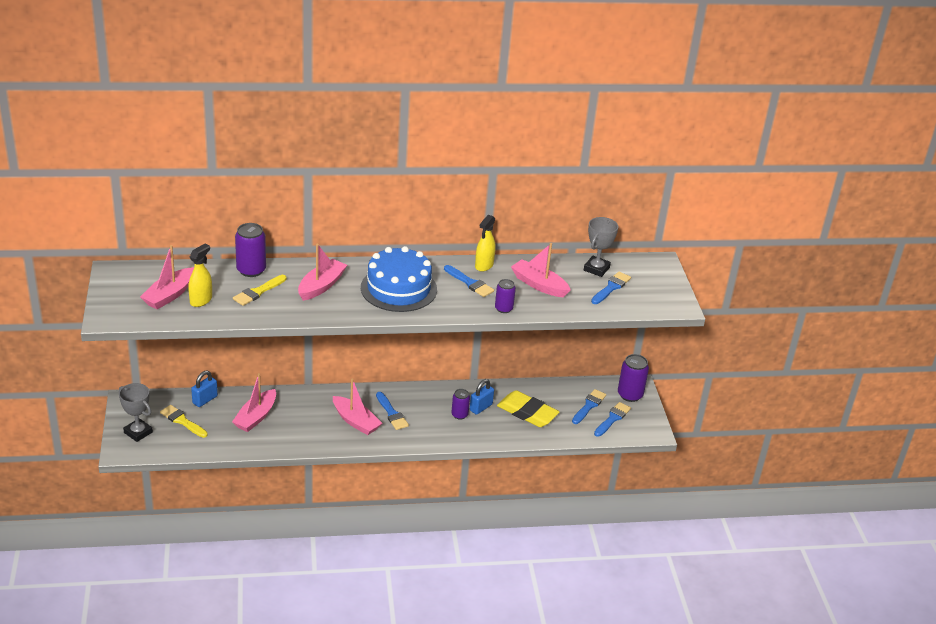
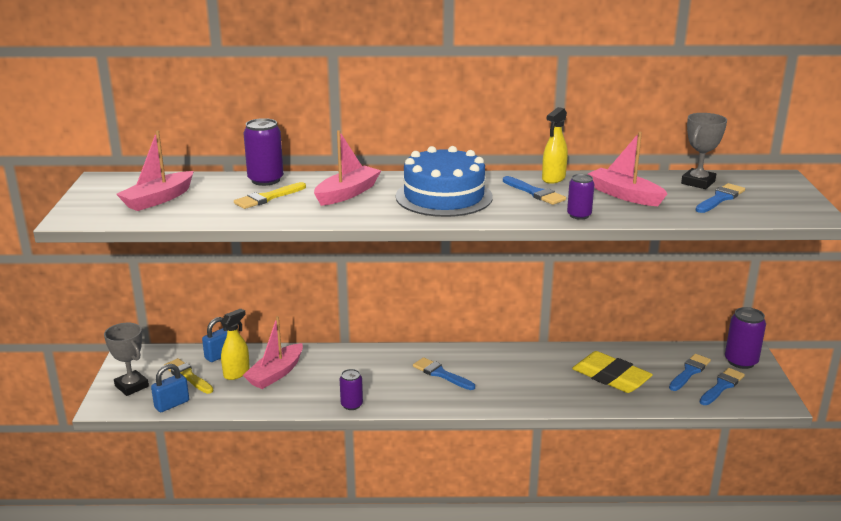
camera: 10 degrees right, 10 degrees down
yellow spray bottle [188,244,212,307] -> yellow spray bottle moved to [221,308,250,380]
pink boat [333,379,382,435] -> none
blue brush [376,392,409,430] -> blue brush turned 150 degrees clockwise [413,357,475,390]
purple can [451,389,470,420] -> purple can moved to [340,369,363,410]
blue padlock [470,379,494,415] -> blue padlock moved to [151,364,189,412]

